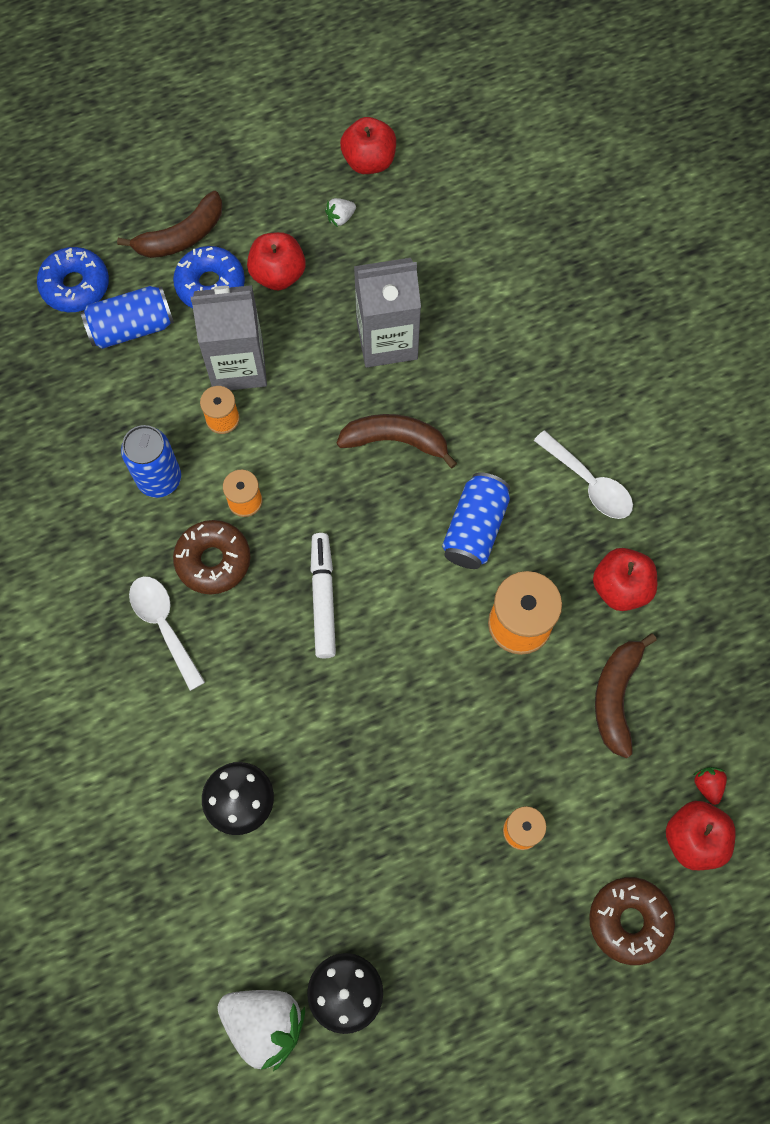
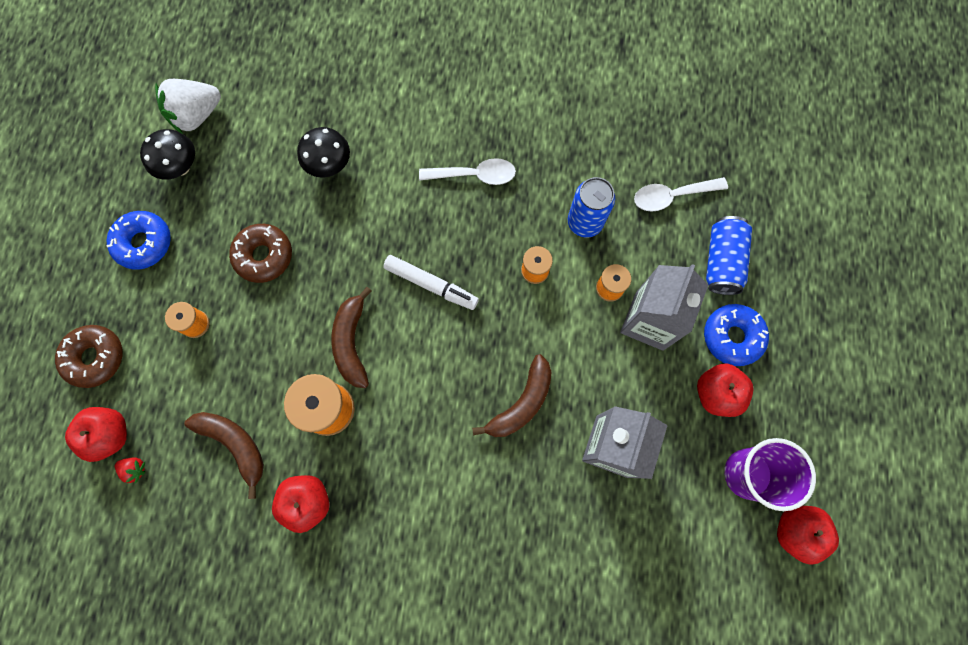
camera: 120 degrees right, 5 degrees up
blue donut [37,247,109,312] -> blue donut moved to [107,211,171,270]
brown banana [117,191,222,258] -> brown banana moved to [331,287,371,388]
brown donut [173,520,251,594] -> brown donut moved to [229,224,292,283]
white strawberry [325,198,356,227] -> purple cup [724,438,816,511]
blue can [442,472,510,569] -> none
white spoon [534,430,633,519] -> white spoon moved to [634,177,728,212]

